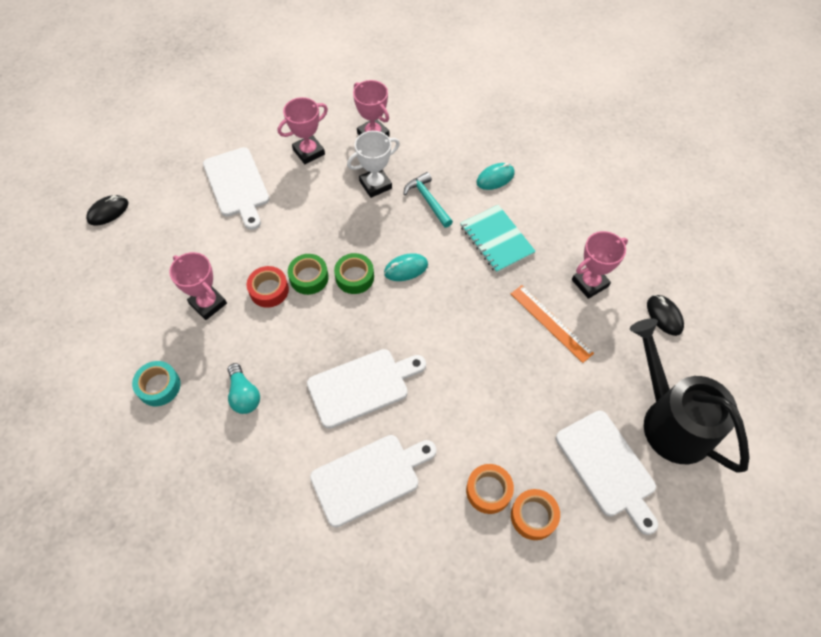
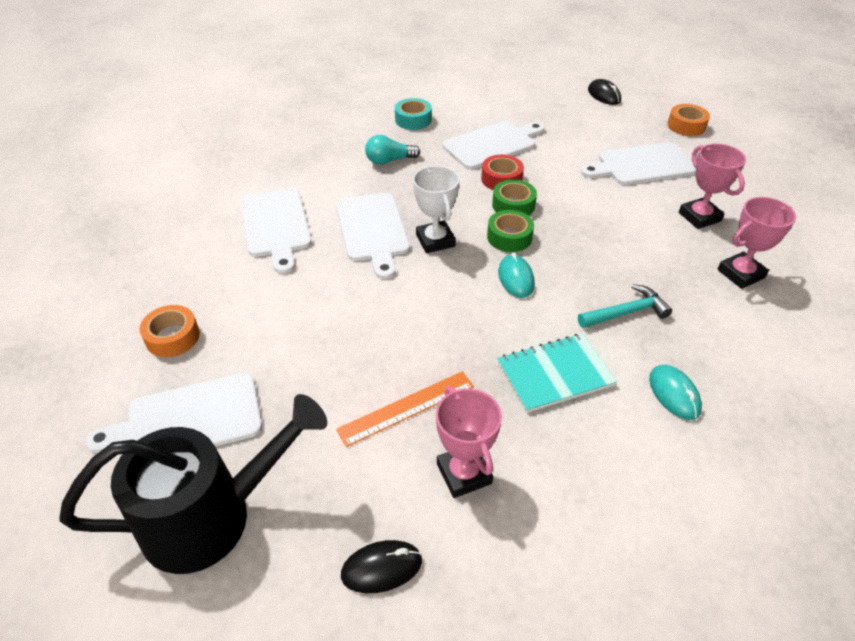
camera: 100 degrees right, 15 degrees down
pink trophy [169,252,227,320] -> white cutting board [442,121,545,170]
white trophy [347,131,400,198] -> white trophy moved to [413,166,460,253]
orange tape [466,464,514,514] -> orange tape moved to [667,104,710,136]

